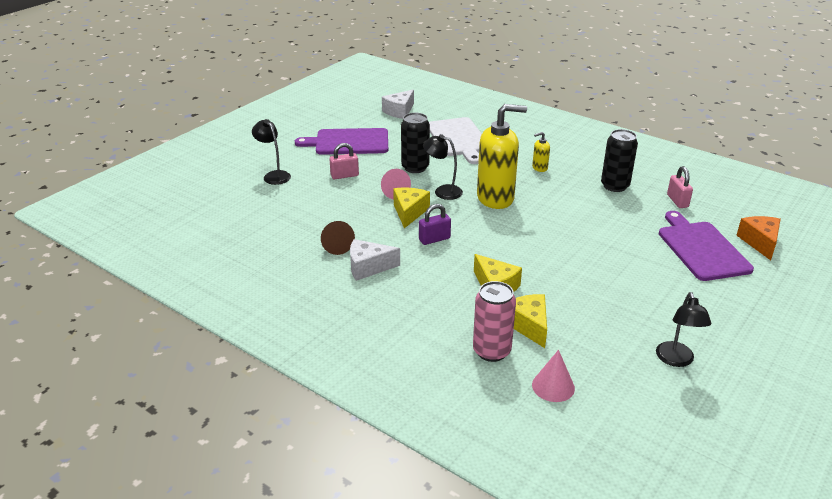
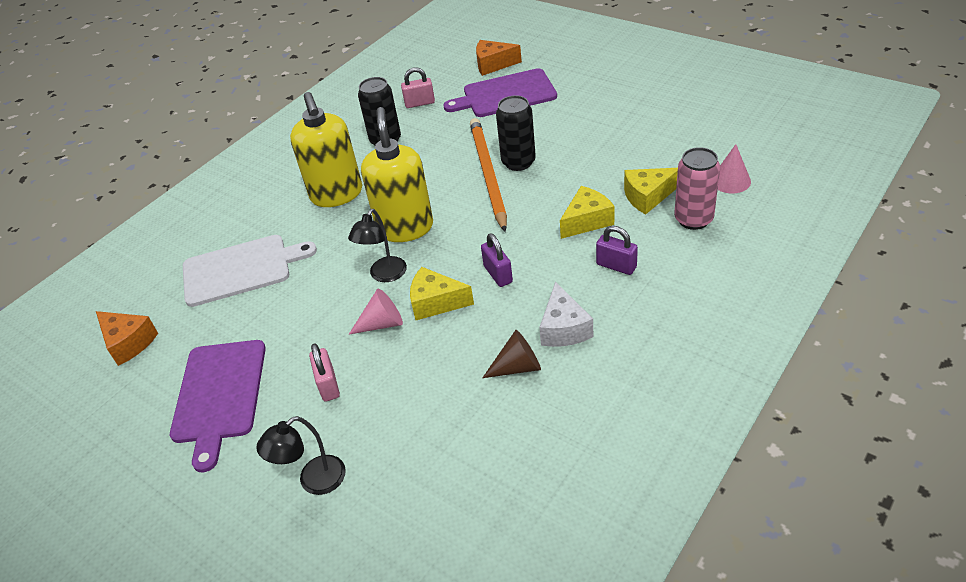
camera: 85 degrees left, 10 degrees up
white cheese [382,90,414,119] -> orange cheese [96,311,158,366]
black can [401,113,430,173] -> black can moved to [496,95,536,171]
yellow soap dispenser [532,132,550,172] -> yellow soap dispenser [290,92,362,207], size x2.37
black lamp [656,292,711,367] -> none
none -> orange pencil [470,118,507,232]
none -> purple padlock [596,226,638,275]

